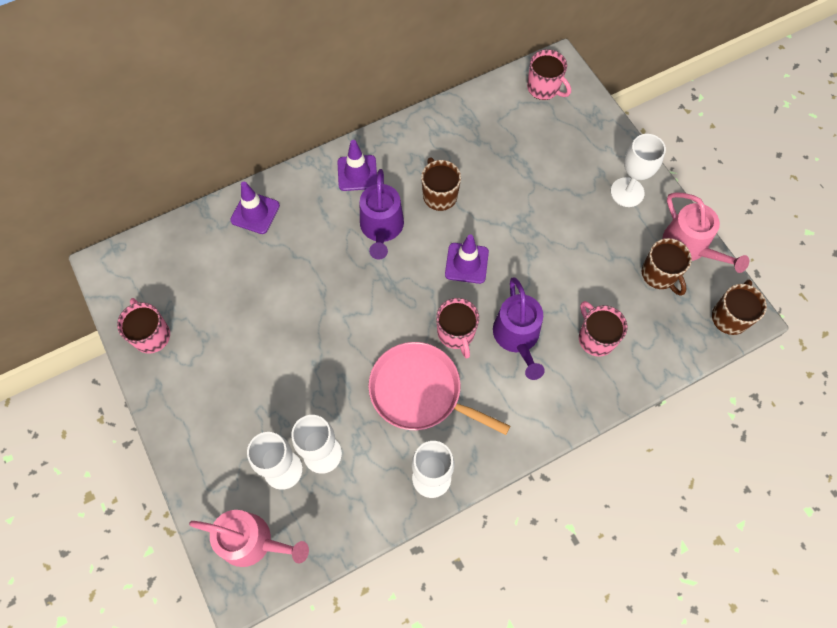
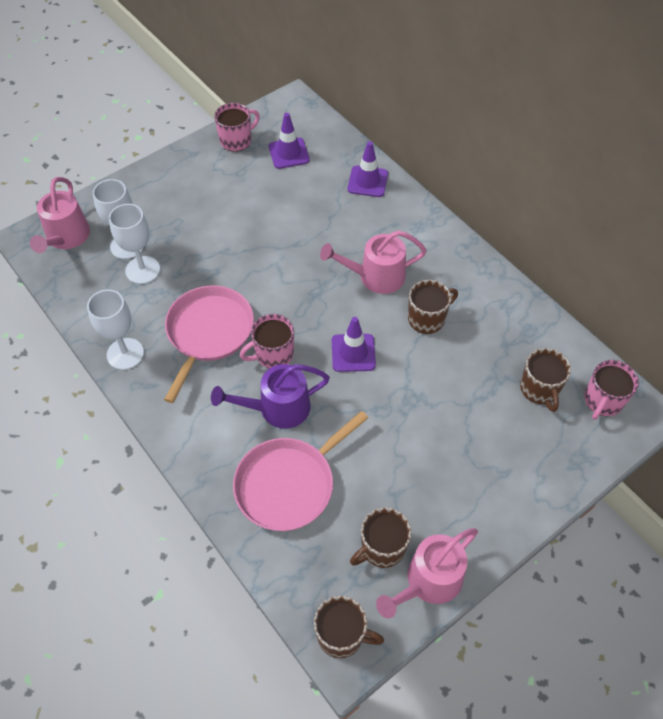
camera: 80 degrees right, 10 degrees down
purple traffic cone [338,140,377,191] -> purple traffic cone moved to [269,113,310,169]
purple watering can [360,169,404,260] -> pink watering can [320,230,427,294]
pink mug [579,301,628,357] -> pink pan [233,411,368,531]
white goblet [611,134,666,207] -> none
none -> brown mug [520,348,571,412]

